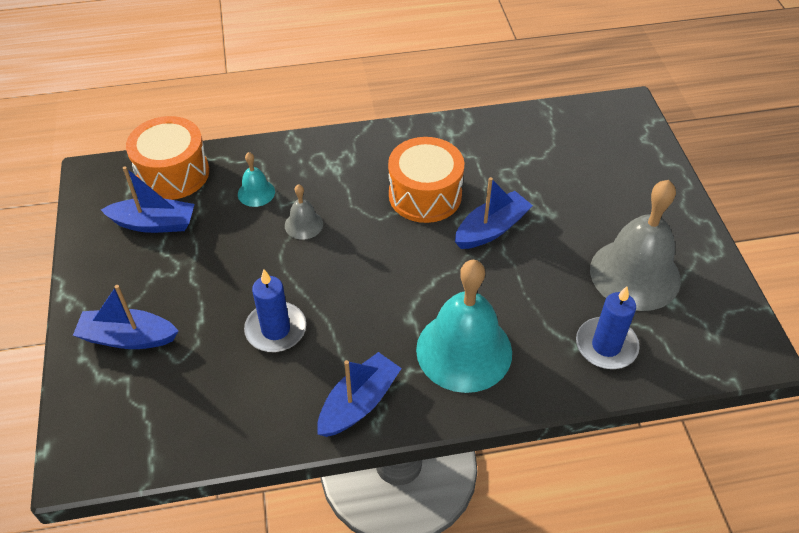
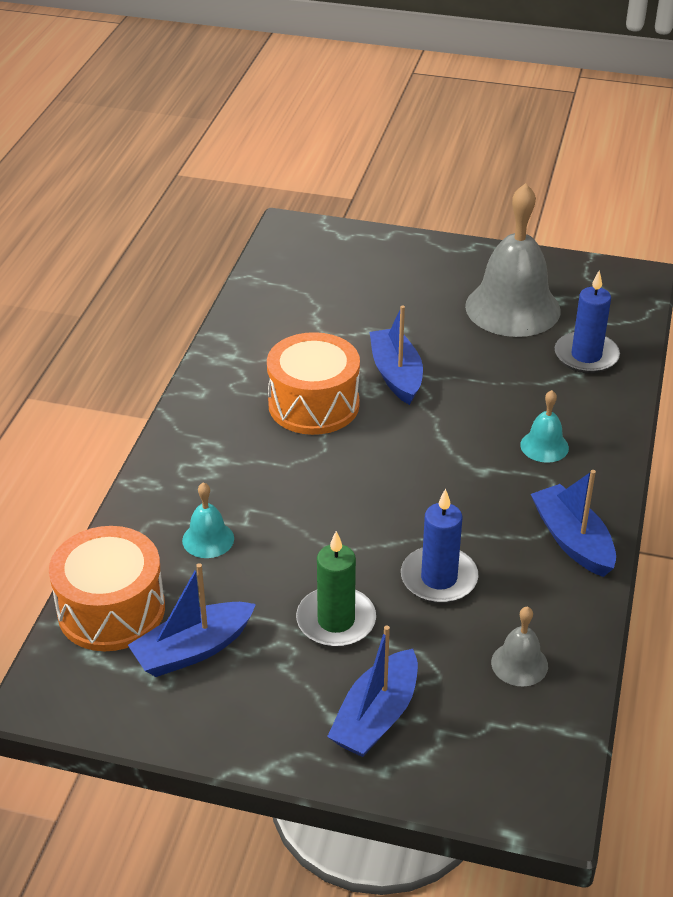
camera: 65 degrees left, 10 degrees down
blue boat [101,166,195,233] -> blue boat turned 150 degrees counterclockwise [128,563,256,677]
grey bell [285,184,323,240] -> grey bell moved to [491,606,548,687]
turquoise bell [416,260,512,393] -> turquoise bell [520,390,569,463], size x0.45
none -> green candle [296,531,376,647]

